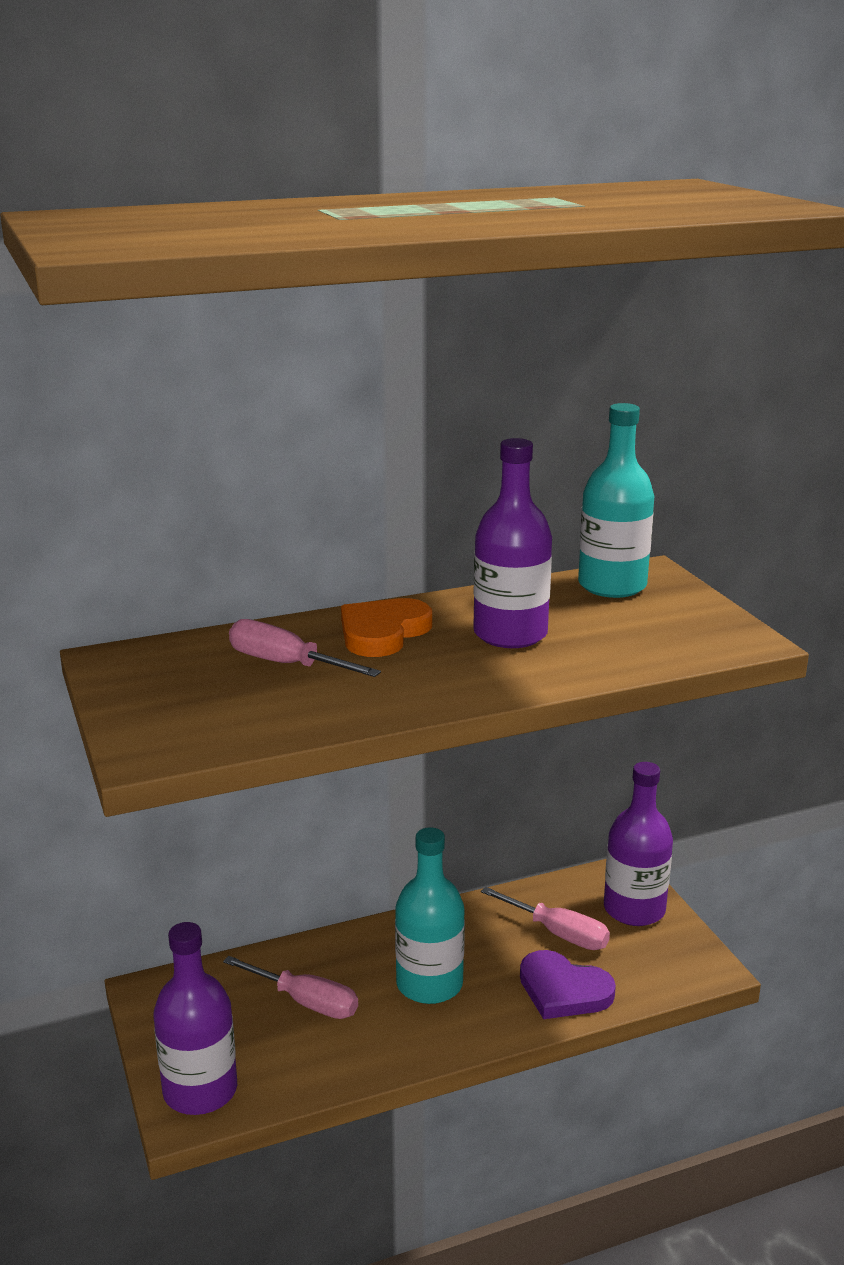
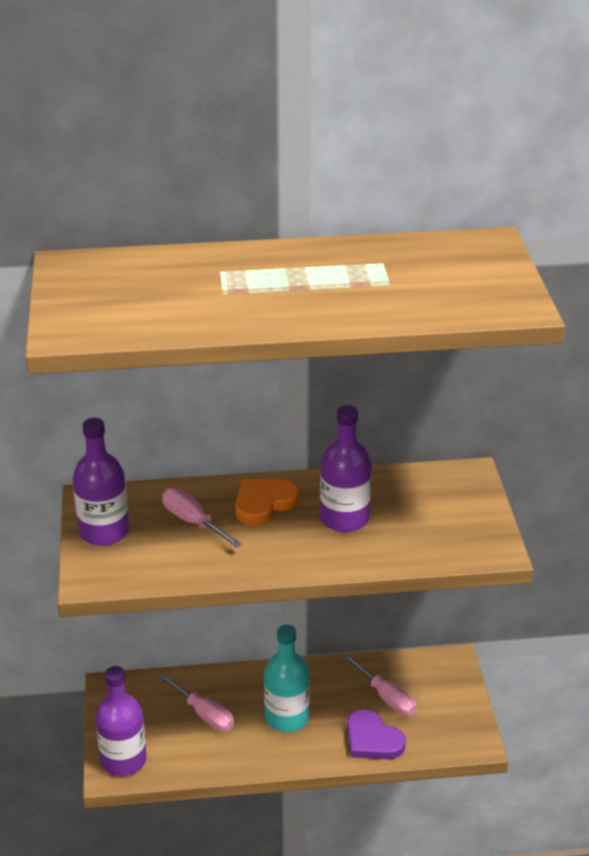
camera: 15 degrees right, 10 degrees up
turquoise bottle [578,403,654,598] -> none
purple bottle [604,762,673,926] -> purple bottle moved to [73,418,129,546]

